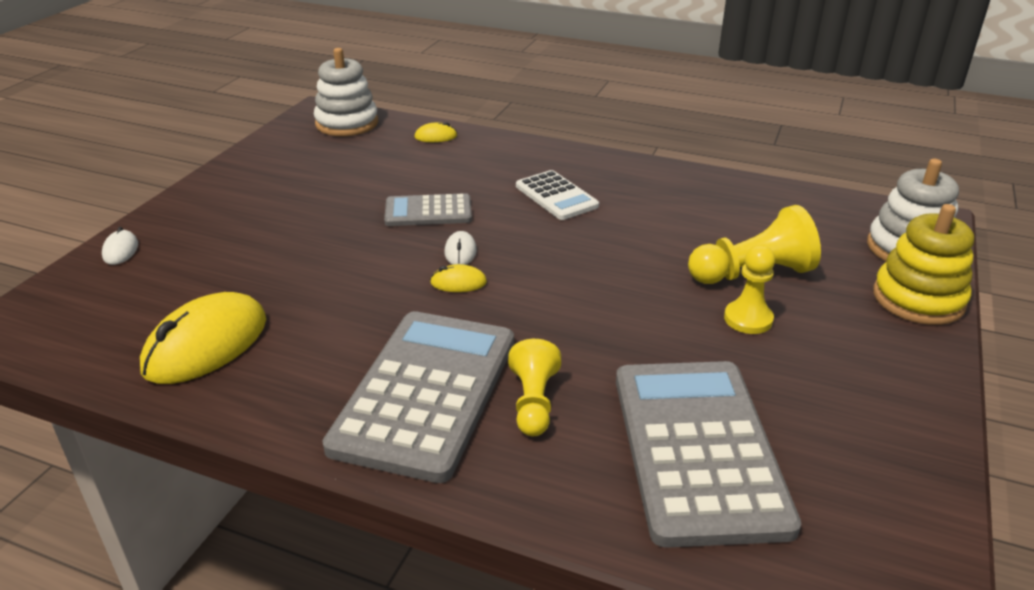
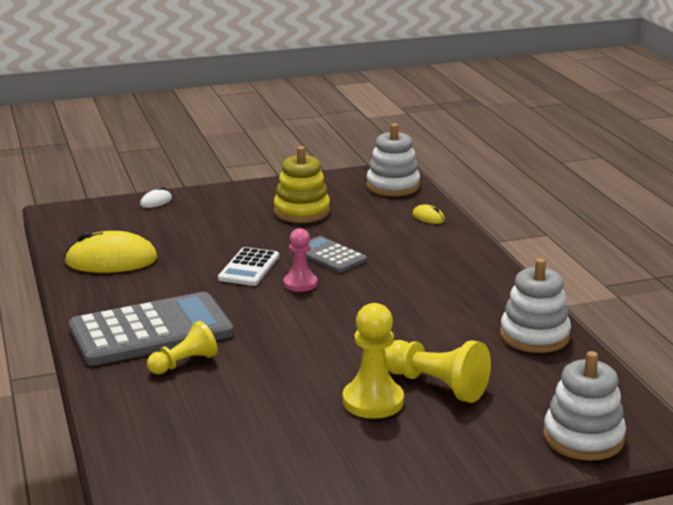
camera: 50 degrees right, 10 degrees down
yellow mouse [430,264,487,292] -> none
white mouse [444,231,477,265] -> pink pawn [283,228,317,292]
white calculator [516,170,599,220] -> white calculator moved to [218,247,279,286]
grey calculator [616,361,801,548] -> none
yellow pawn [724,245,775,334] -> yellow pawn [343,303,404,419], size x1.52
yellow stacking toy [873,204,974,325] -> yellow stacking toy moved to [274,146,330,223]
none -> white stacking toy [500,258,571,353]

